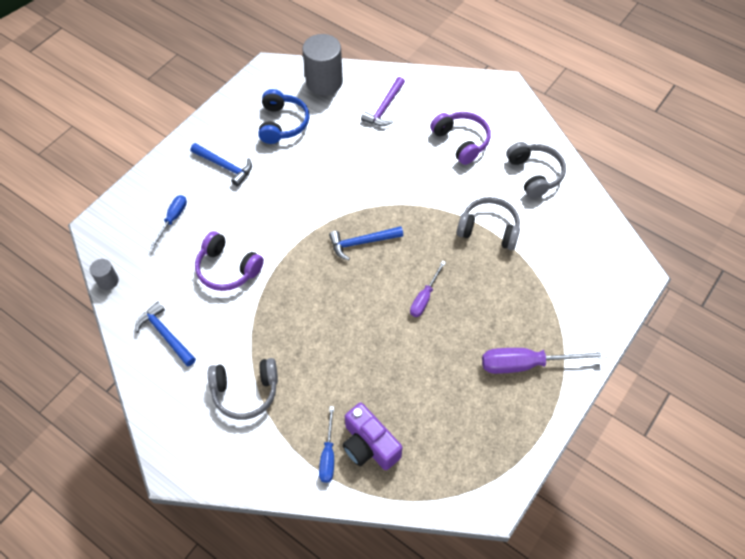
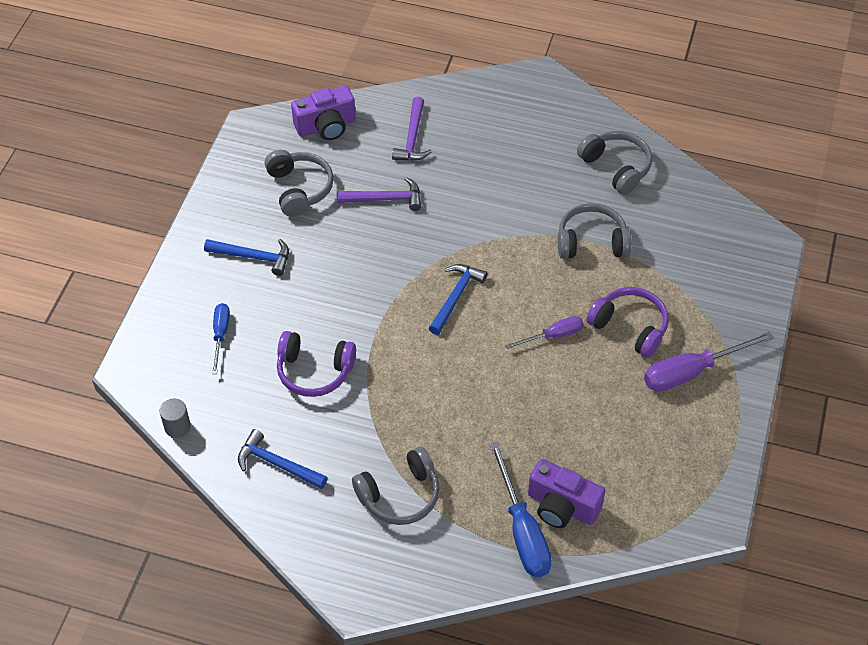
camera: 20 degrees left, 5 degrees down
blue headphones [258,89,310,144] -> grey headphones [265,150,334,216]
grey cylinder [302,34,343,95] -> purple camera [291,86,356,140]
blue screwdriver [319,406,334,483] -> blue screwdriver [490,442,552,577], size x1.69
blue hammer [329,226,403,260] -> blue hammer turned 150 degrees clockwise [429,264,487,335]
purple screwdriver [410,261,446,317] -> purple screwdriver turned 120 degrees counterclockwise [505,316,584,349]
purple headphones [430,112,491,165] -> purple headphones moved to [587,287,669,358]
none -> purple hammer [337,177,421,211]

